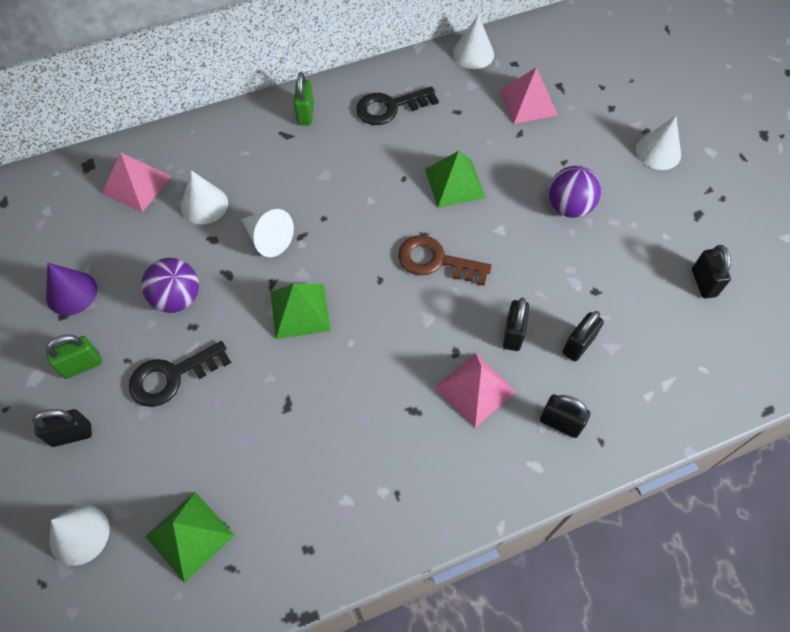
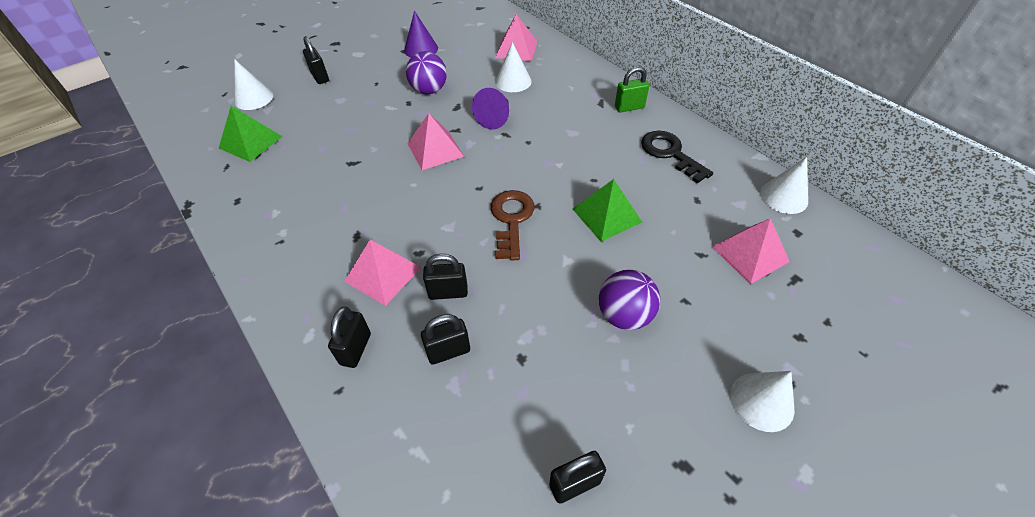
camera: 75 degrees right, 10 degrees down
green padlock [46,334,102,379] -> none
black key [129,341,231,407] -> none
white cone [241,209,294,257] -> purple cone [472,88,509,129]
green pyramid [271,284,331,339] -> pink pyramid [407,113,464,170]
black padlock [562,311,604,362] -> black padlock turned 45 degrees counterclockwise [421,314,470,365]

